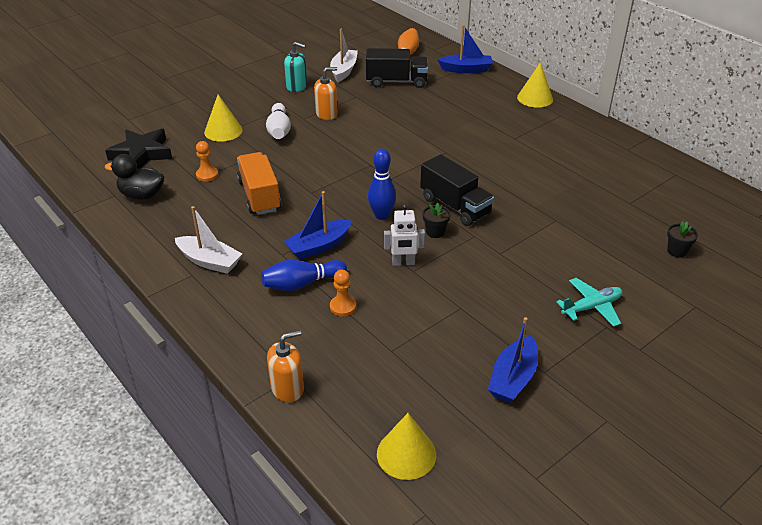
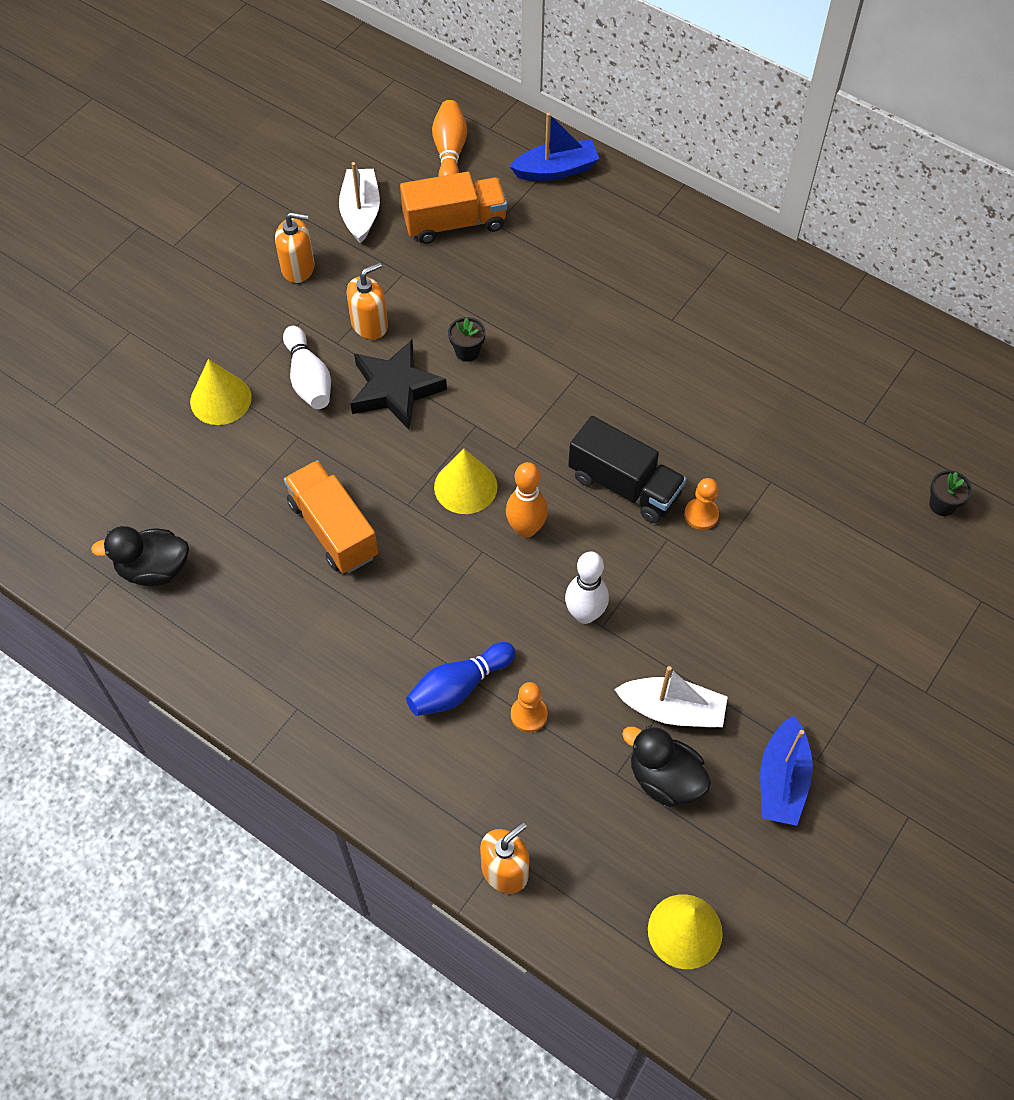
camera: 15 degrees left, 20 degrees up
black star [105,129,172,169] -> black star moved to [350,340,447,430]
white boat [175,206,242,274] -> white boat moved to [614,666,727,727]
orange pawn [196,141,218,182] -> orange pawn moved to [684,478,719,530]
blue boat [283,191,352,260] -> none
turquoise soap dispenser [284,42,307,92] -> orange soap dispenser [275,212,315,283]
black truck [366,48,428,88] -> orange truck [400,172,507,244]
blue bowling pin [368,149,396,220] -> orange bowling pin [506,462,548,538]
white robot [384,204,425,266] -> white bowling pin [565,551,609,624]
black flower pot [422,203,450,238] -> black flower pot moved to [448,317,485,361]
yellow cone [517,62,553,108] -> yellow cone moved to [434,449,497,514]
turquoise plane [556,278,622,327] -> none
none -> black duck [622,726,711,807]

